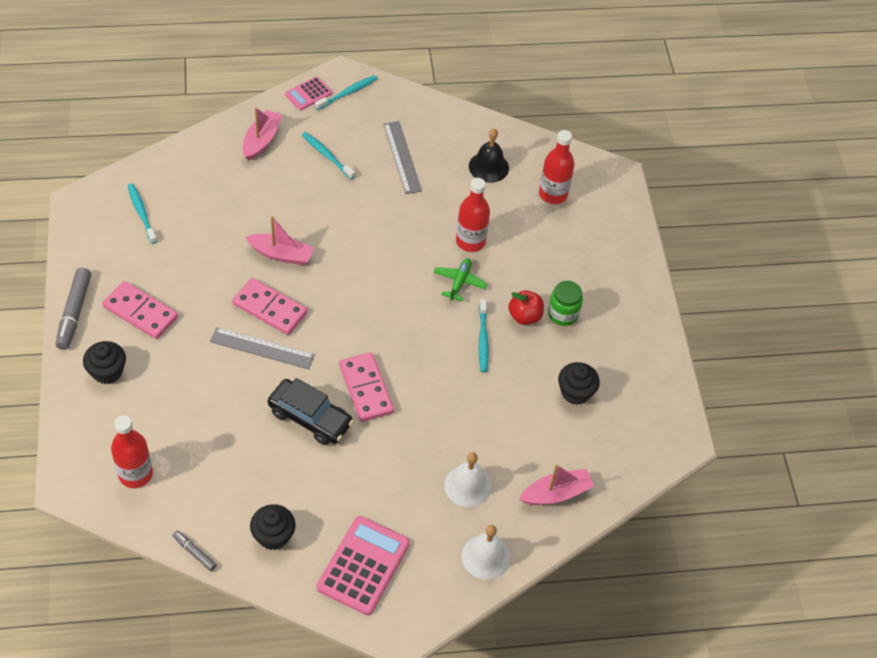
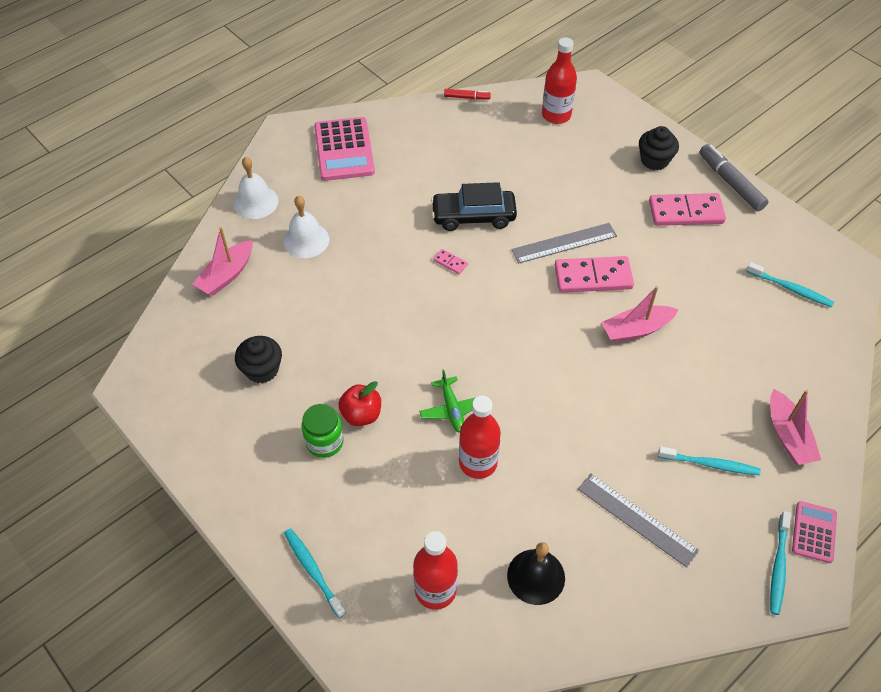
camera: 150 degrees right, 0 degrees up
grey marker [172,531,217,571] -> red marker [444,89,491,100]
black cupcake [250,504,296,550] -> none
pink domino [339,352,394,422] -> pink domino [433,249,468,274], size x0.44
turquoise toothbrush [479,299,489,373] -> turquoise toothbrush moved to [284,528,346,618]

